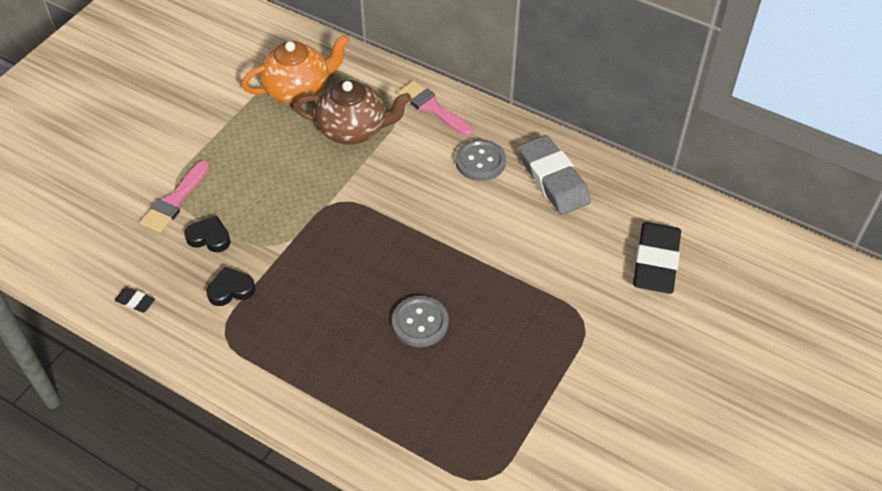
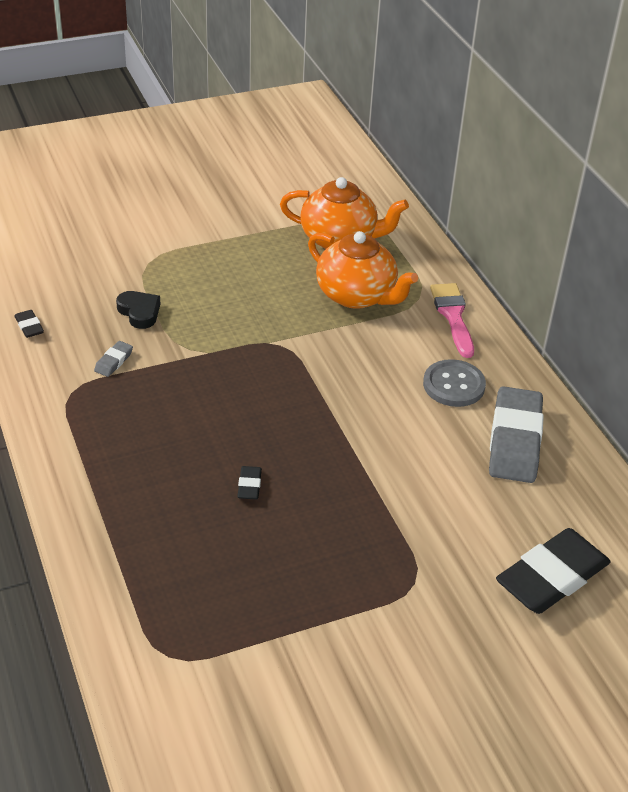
camera: 35 degrees right, 10 degrees down
pink brush [140,160,210,233] -> none
black heart [207,267,255,306] -> grey eraser [94,341,133,377]
brown teapot [294,80,411,144] -> orange teapot [308,231,418,309]
grey button [392,296,449,347] -> black eraser [237,466,262,499]

